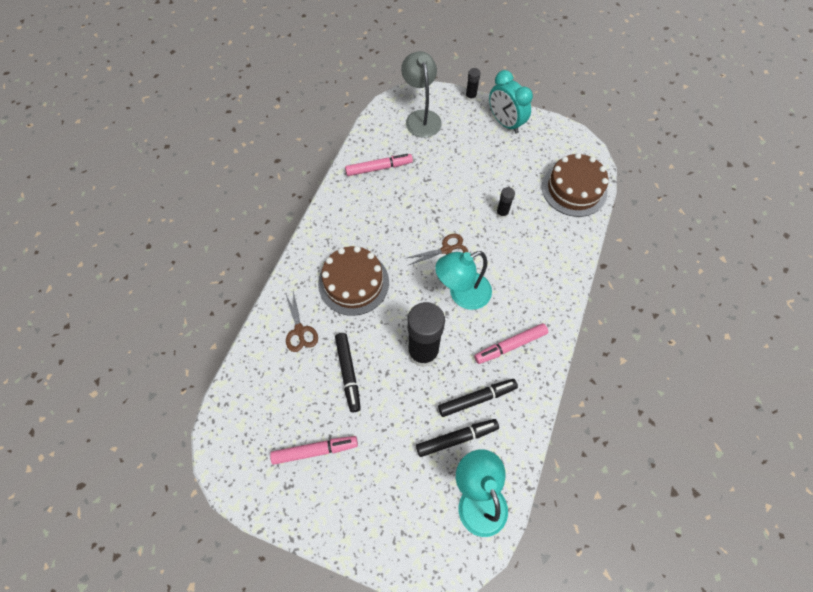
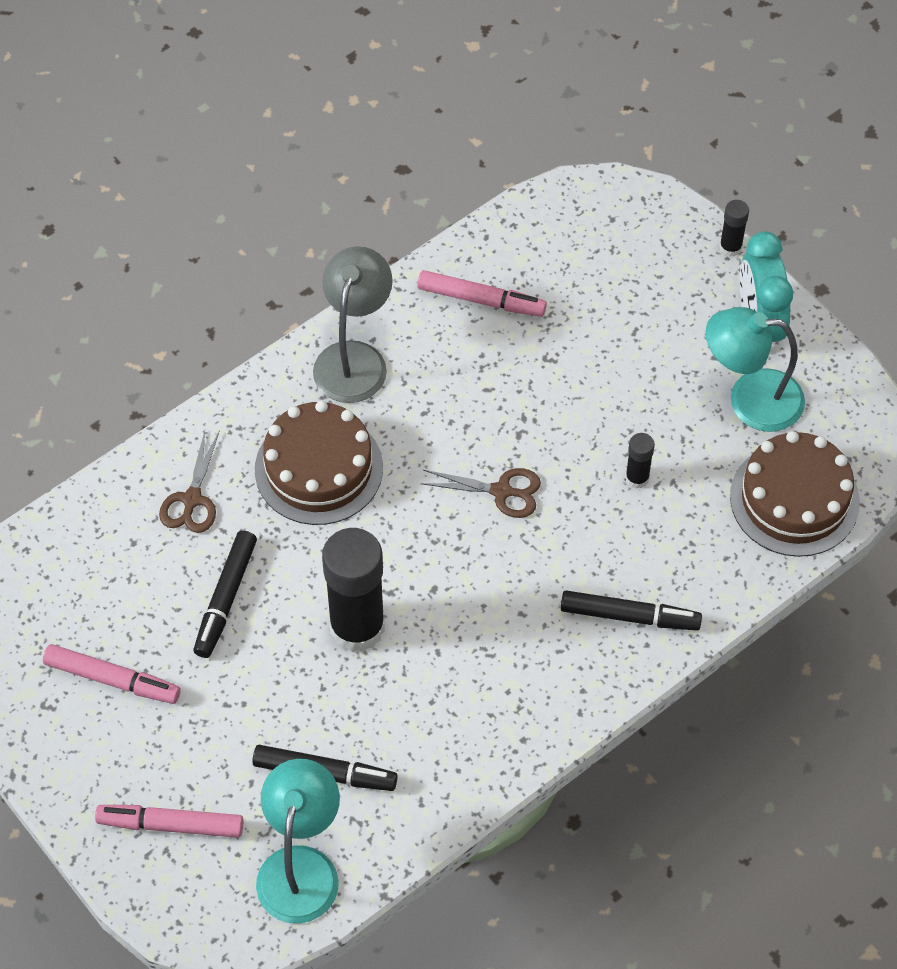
camera: 30 degrees right, 5 degrees down
grey lamp [401,51,442,138] -> grey lamp moved to [313,246,393,403]
turquoise lamp [435,251,492,310] -> turquoise lamp moved to [706,307,805,432]
black marker [438,379,518,417] -> black marker moved to [561,591,702,631]
pink marker [474,323,548,364] -> pink marker moved to [95,805,243,838]

